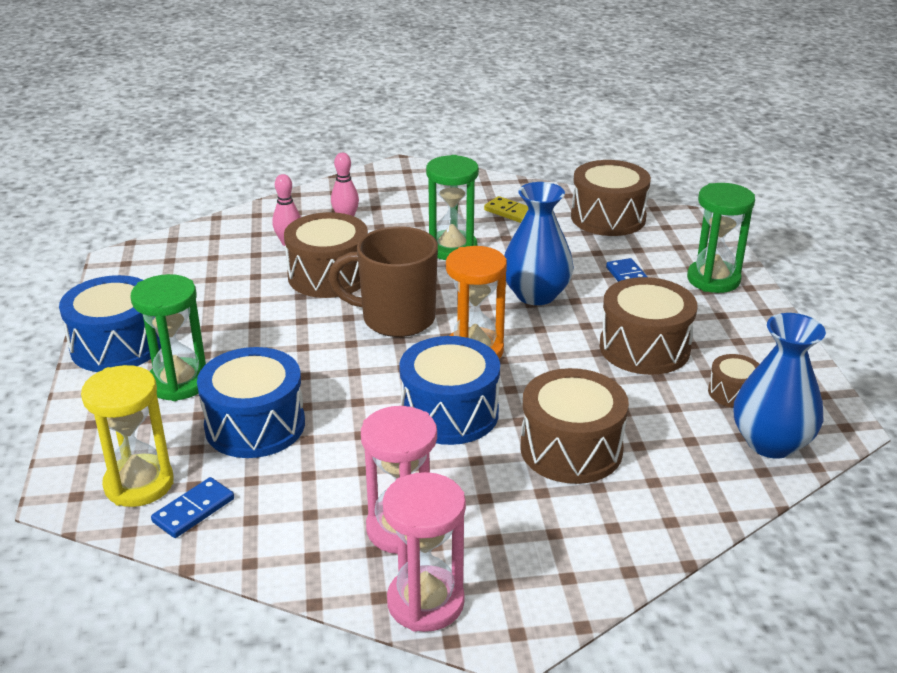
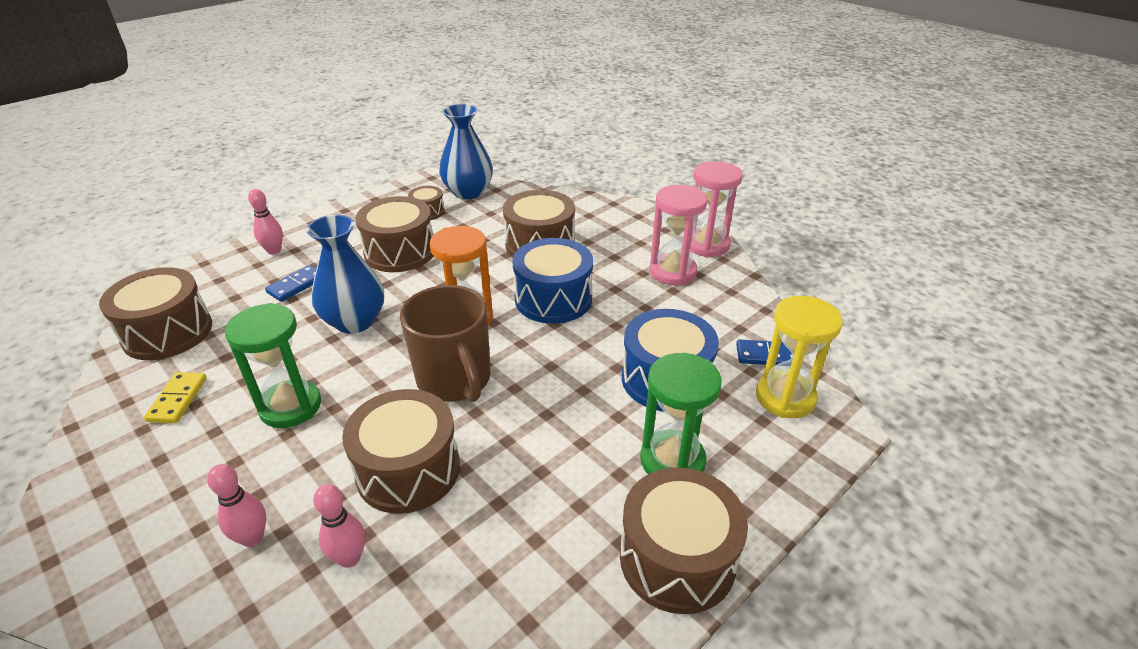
camera: 125 degrees left, 5 degrees up
blue drum [59,275,161,372] -> brown drum [620,467,748,614]
green hourglass [687,183,755,293] -> pink bowling pin [248,189,283,254]

